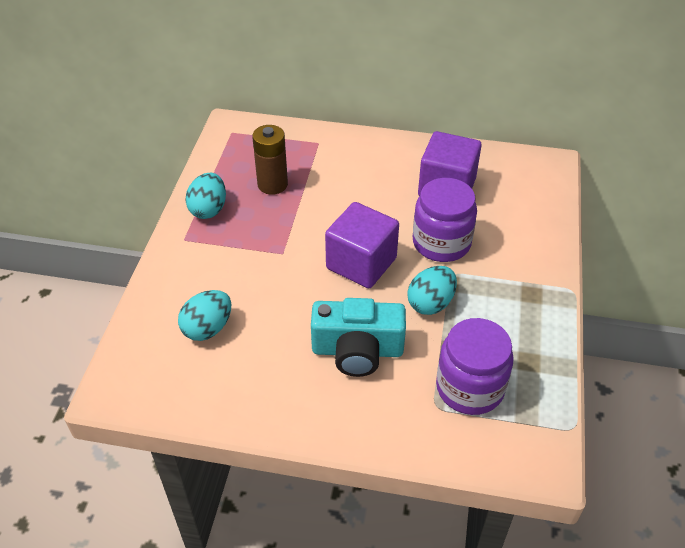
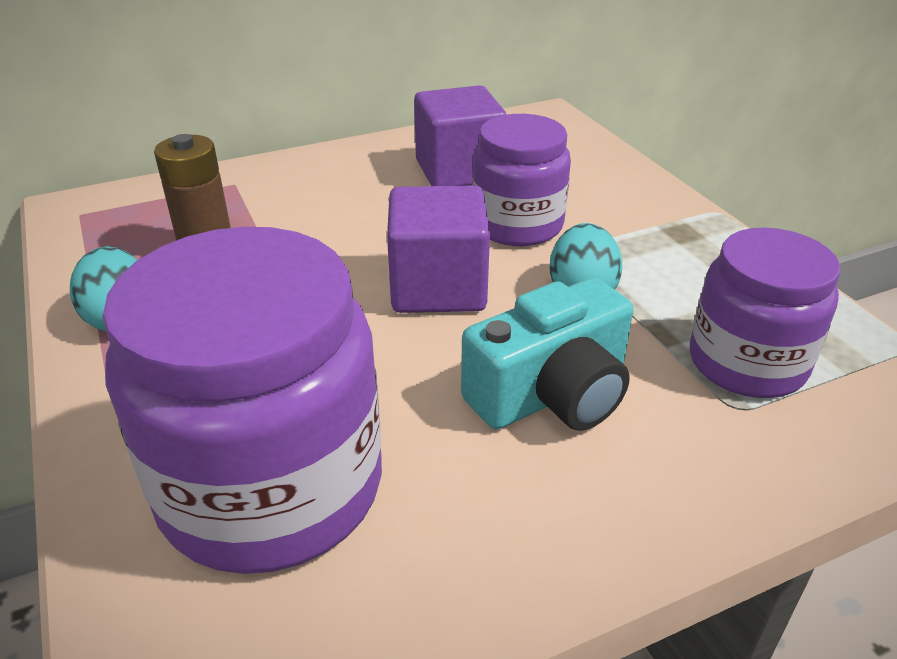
camera: 35 degrees left, 10 degrees down
turquoise egg [178,290,231,341] -> purple jar [102,227,382,574]

